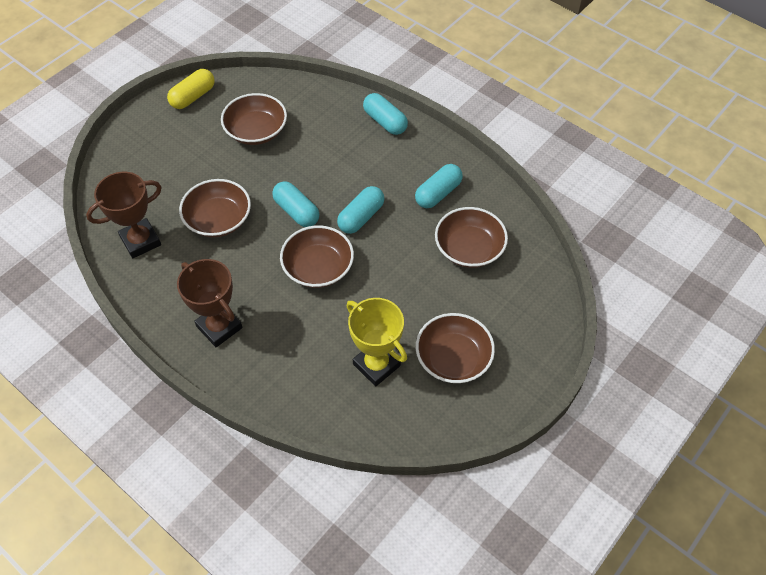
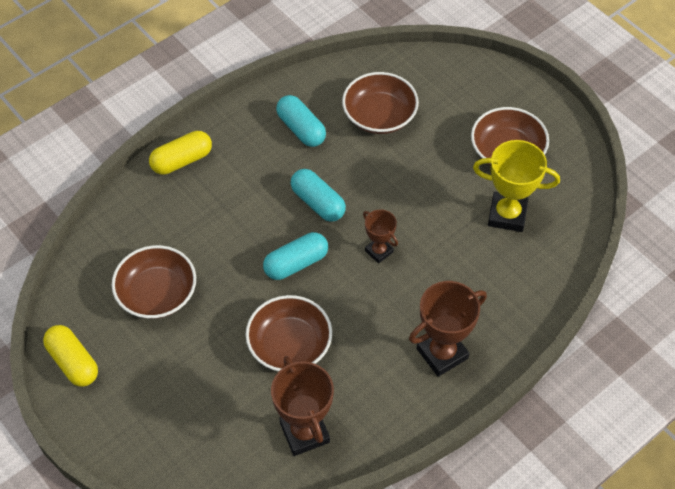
camera: 80 degrees left, 0 degrees up
brown bowl [280,225,354,288] -> brown trophy [363,209,398,263]
yellow trophy [346,298,407,386] -> yellow trophy turned 45 degrees clockwise [473,140,560,232]
turquoise capsule [363,93,408,135] -> yellow capsule [149,131,212,175]

